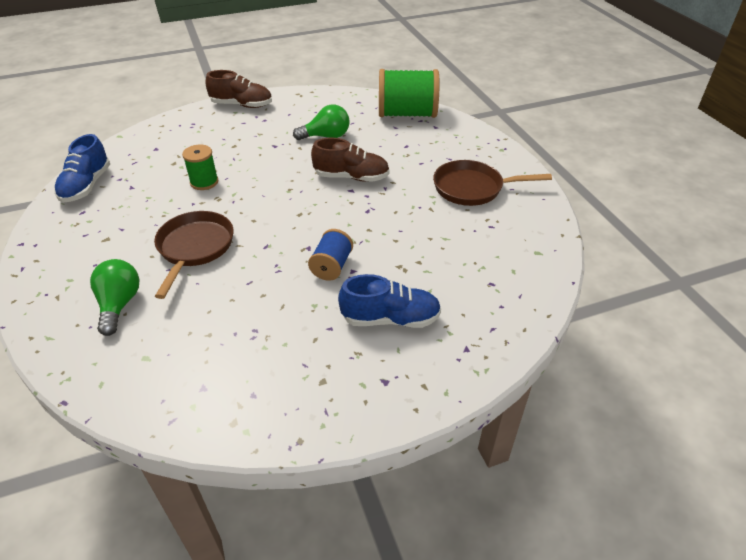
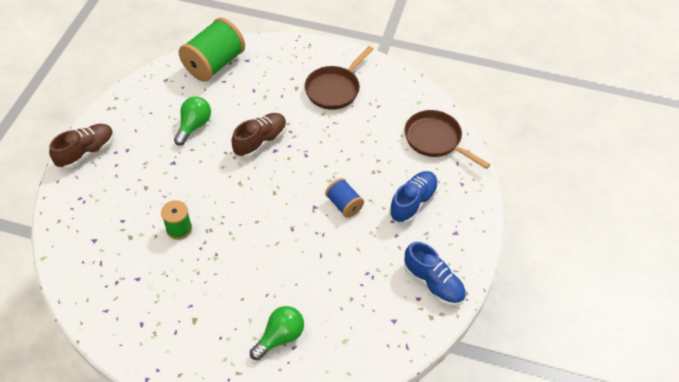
camera: 55 degrees left, 10 degrees up
blue shoe [54,134,110,202] -> blue shoe moved to [404,242,466,306]
green light bulb [90,259,140,336] -> green light bulb turned 105 degrees clockwise [250,306,304,360]
brown pan [154,211,234,299] -> brown pan moved to [404,110,490,169]

